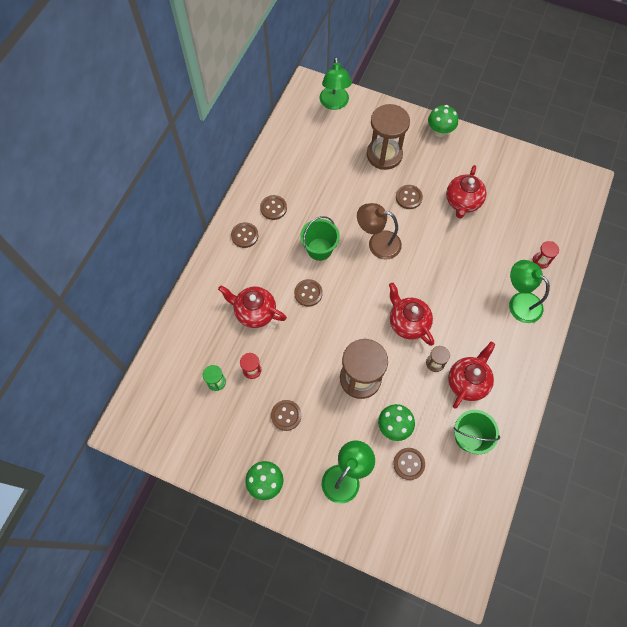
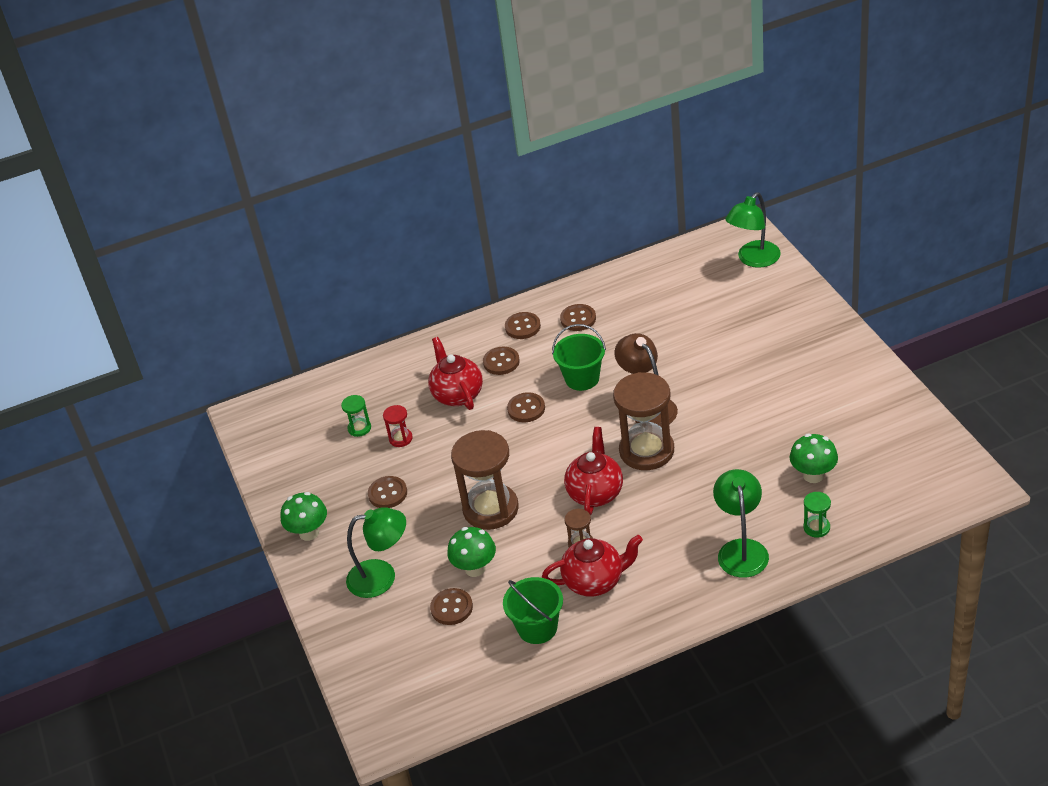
camera: 50 degrees right, 25 degrees down
brown hourglass [367,104,410,170] -> brown hourglass moved to [613,372,674,470]
brown button [396,185,423,209] -> brown button moved to [483,347,520,375]
green mushroom [428,105,458,137] -> green mushroom moved to [790,434,838,483]
red teapot [446,165,487,219] -> none
red hourglass [533,241,559,269] -> green hourglass [803,492,831,538]

